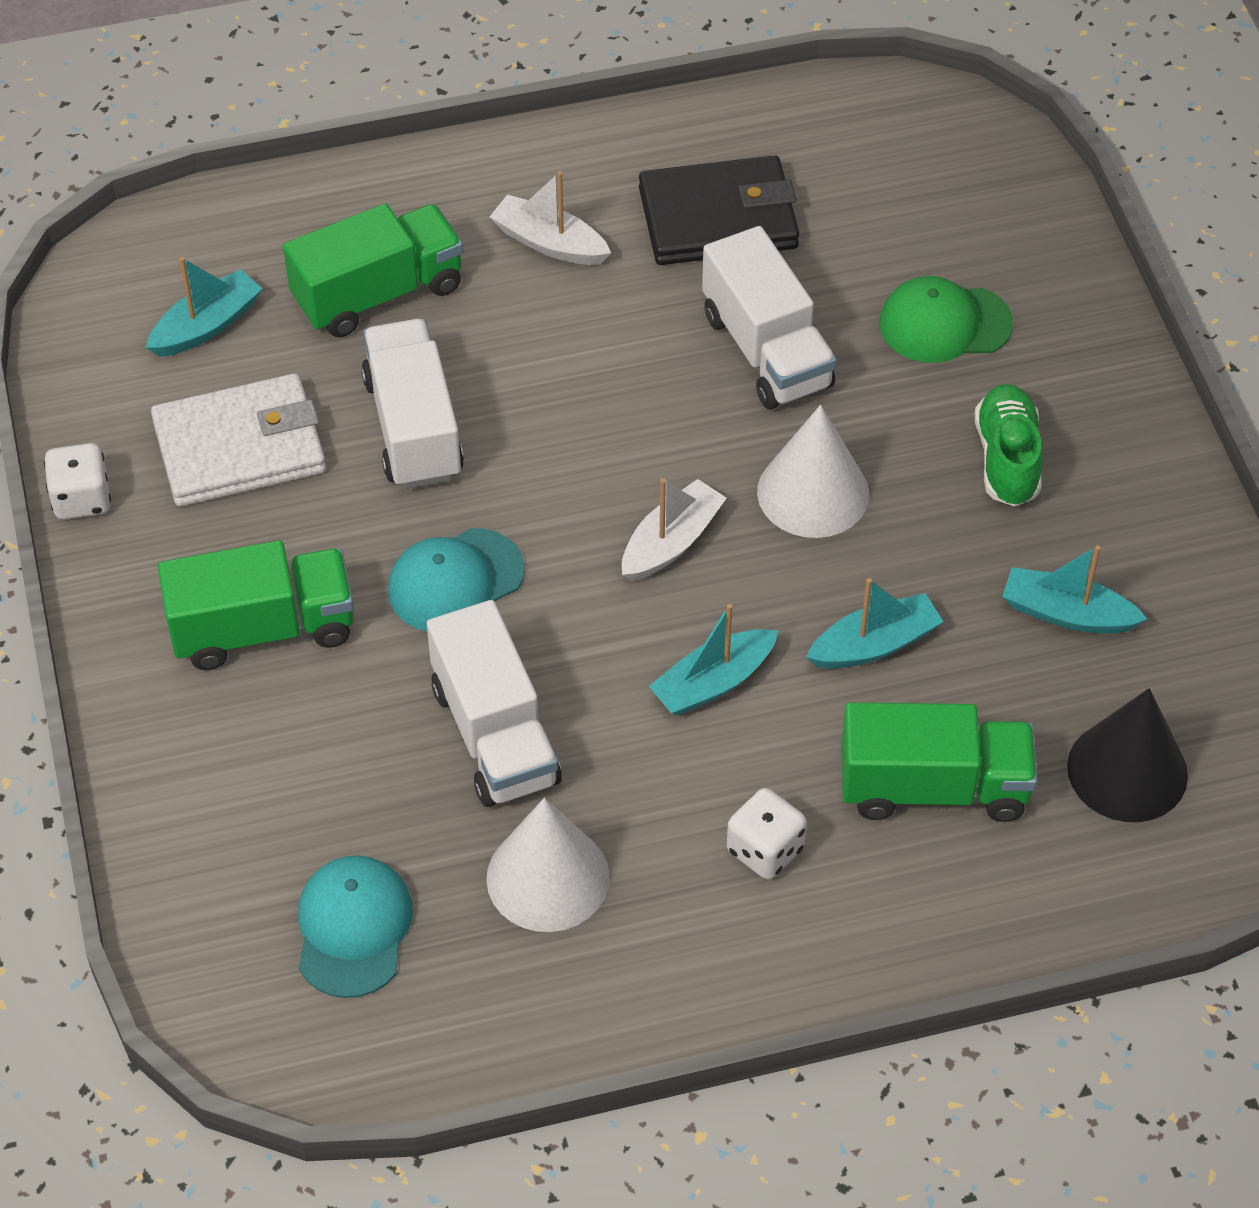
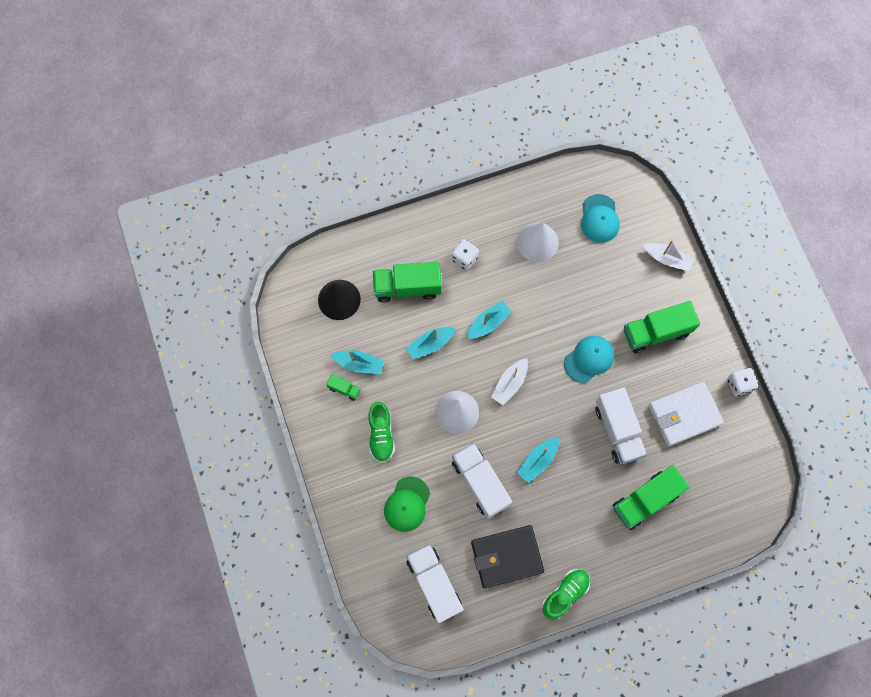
camera: 175 degrees right, 20 degrees up
turquoise boat [146,257,263,357] -> turquoise boat moved to [517,437,559,483]
white truck [427,600,562,807] -> white truck moved to [406,544,464,623]
white boat [490,171,611,265] -> white boat moved to [643,241,694,271]
green cap [879,276,1013,363] -> green cap turned 120 degrees clockwise [384,477,430,532]
none -> green truck [326,374,361,401]
none -> green shoe [542,569,590,619]

